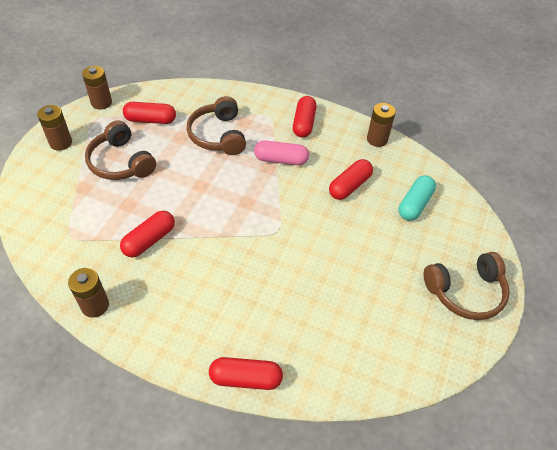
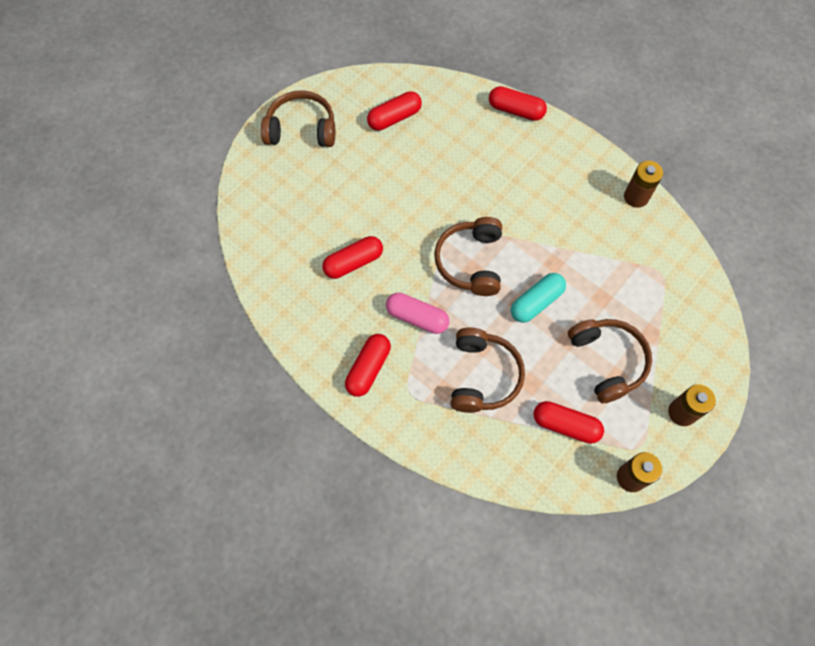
camera: 160 degrees left, 15 degrees up
red capsule [120,211,175,257] -> red capsule moved to [367,91,422,131]
brown battery [367,103,396,147] -> none
turquoise capsule [399,175,436,221] -> turquoise capsule moved to [511,273,566,323]
none -> brown headphones [434,217,502,296]

